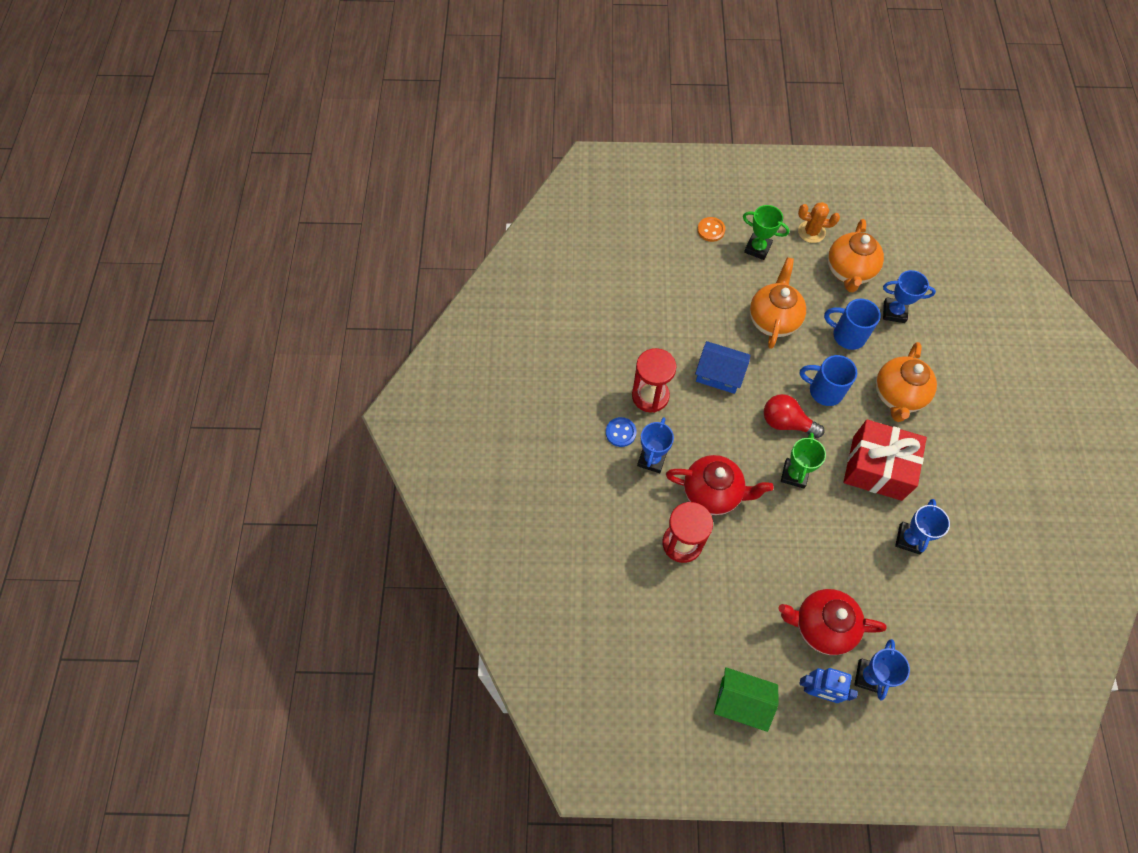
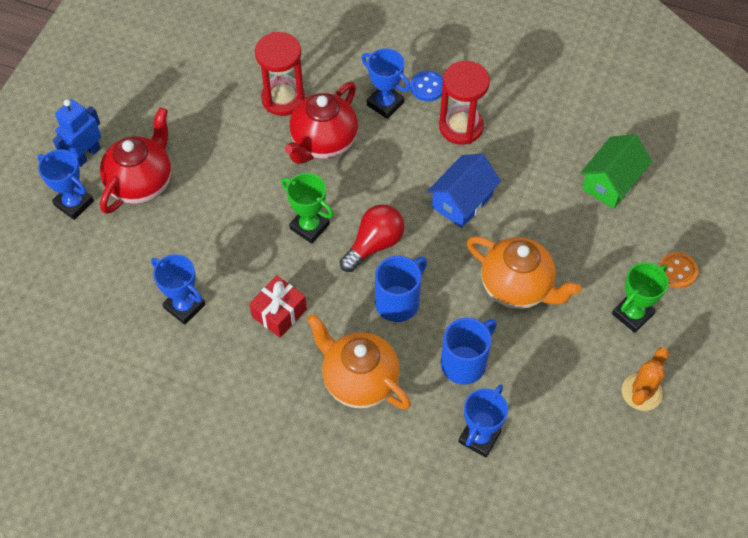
camera: 110 degrees right, 5 degrees down
green house [714,667,779,732] -> green house moved to [580,134,652,209]
orange teapot [828,219,884,293] -> none
red gift [843,420,927,501] -> red gift [249,275,307,338], size x0.56

